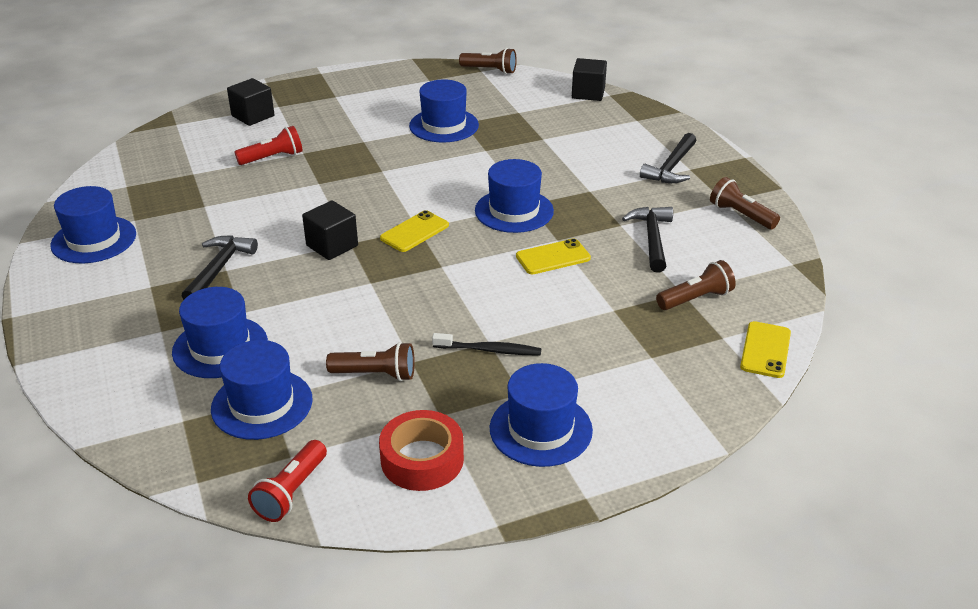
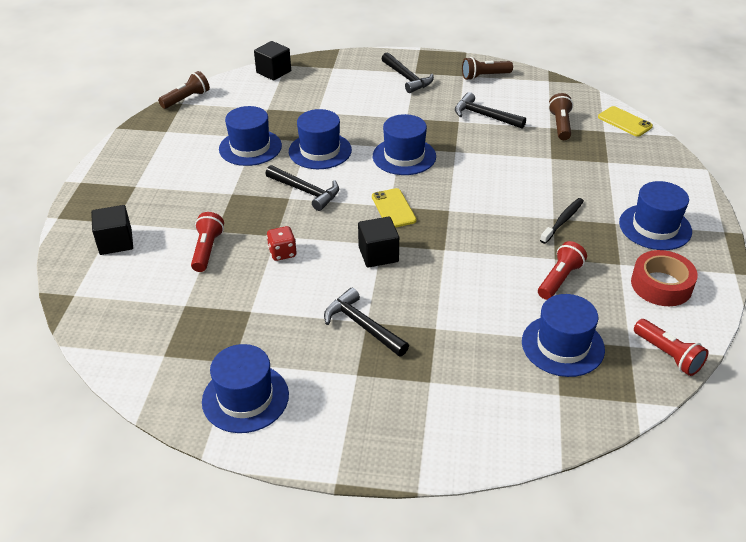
camera: 60 degrees left, 5 degrees up
blue hat [172,287,268,378] -> blue hat moved to [289,109,352,169]
brown flashlight [326,342,415,381] -> red flashlight [538,241,587,300]
yellow phone [516,238,591,275] -> none
none -> black hammer [265,165,339,211]
none -> red dice [267,226,296,261]

